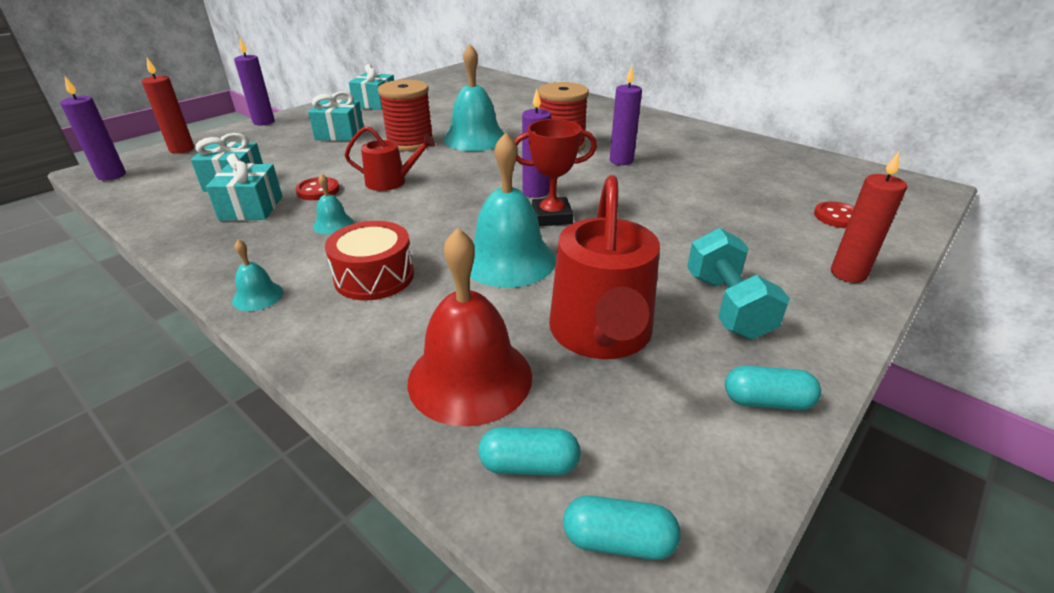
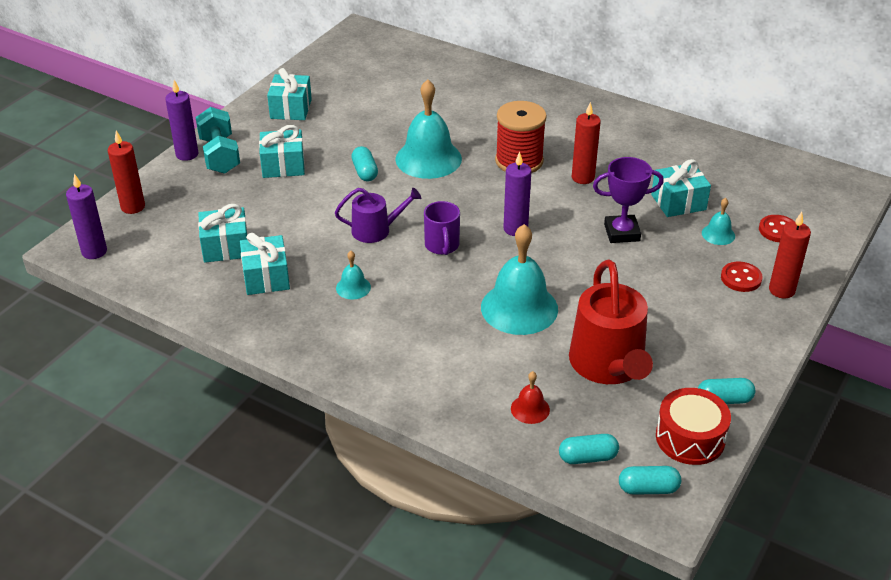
camera: 10 degrees left, 5 degrees up
turquoise bell [232,240,284,311] -> turquoise bell moved to [702,198,735,245]
red button [295,177,340,200] -> red button moved to [721,262,763,292]
red drum [325,221,414,300] -> red drum moved to [656,388,731,465]
red watering can [345,126,435,191] -> purple watering can [335,188,421,243]
red spool [378,80,434,151] -> turquoise capsule [351,146,378,181]
red bell [408,227,532,426] -> red bell [511,371,550,424], size x0.46
red trophy [514,119,597,226] -> none
purple candle [610,65,642,165] -> red candle [572,102,601,184]
turquoise dumbbell [687,228,790,340] -> turquoise dumbbell moved to [196,107,240,174]
none -> purple mug [424,201,460,255]
none -> purple trophy [593,157,664,243]
none -> turquoise gift [651,159,711,217]

